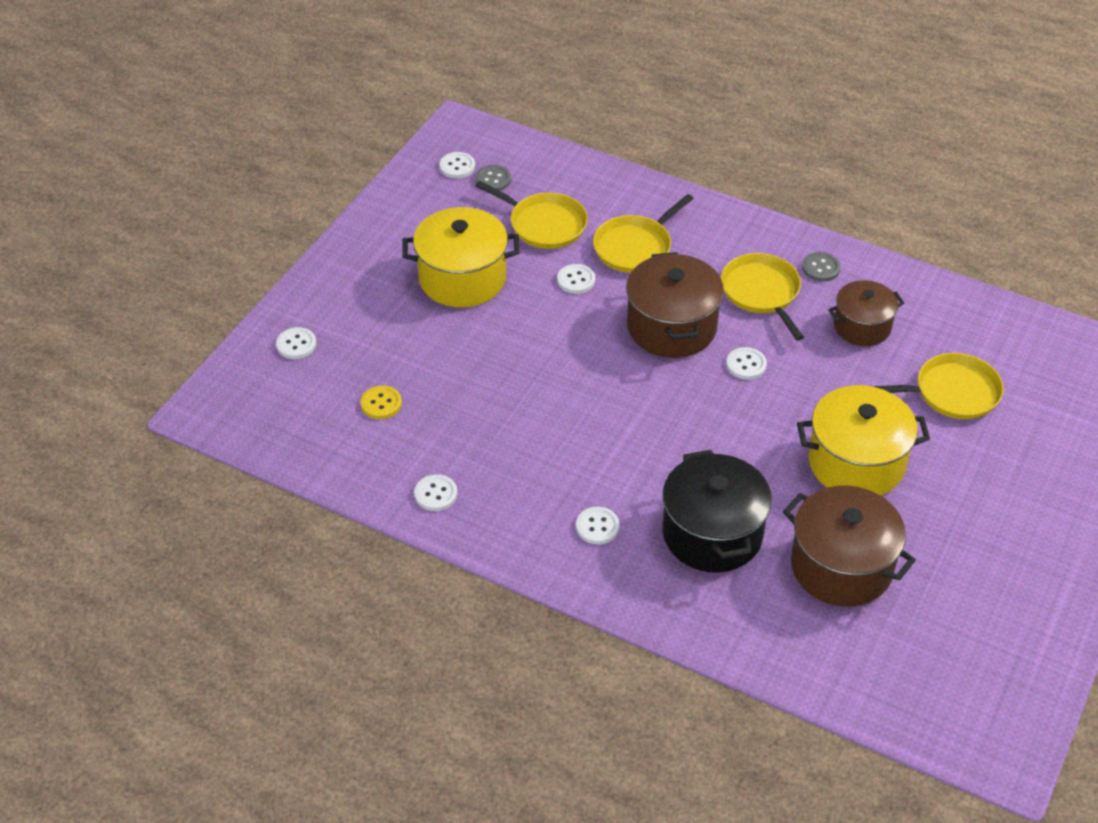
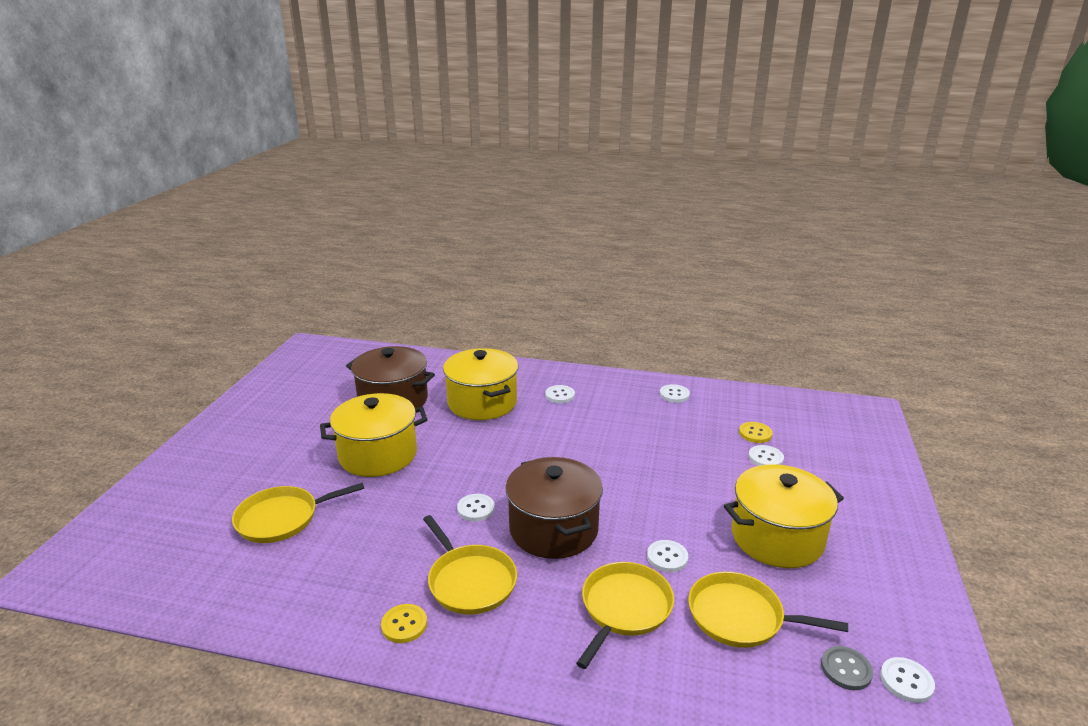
camera: 165 degrees right, 20 degrees down
white button [276,327,316,359] -> white button moved to [749,445,784,466]
black pot [662,450,772,573] -> yellow pot [443,348,518,420]
grey button [802,252,841,282] -> yellow button [381,604,427,643]
brown pot [828,280,904,346] -> none

